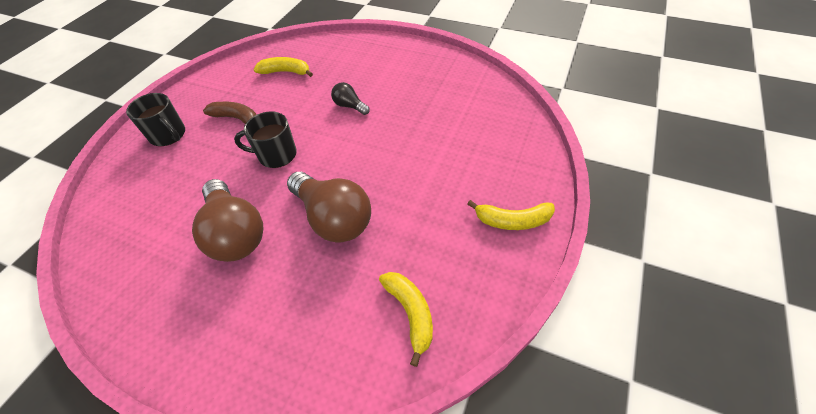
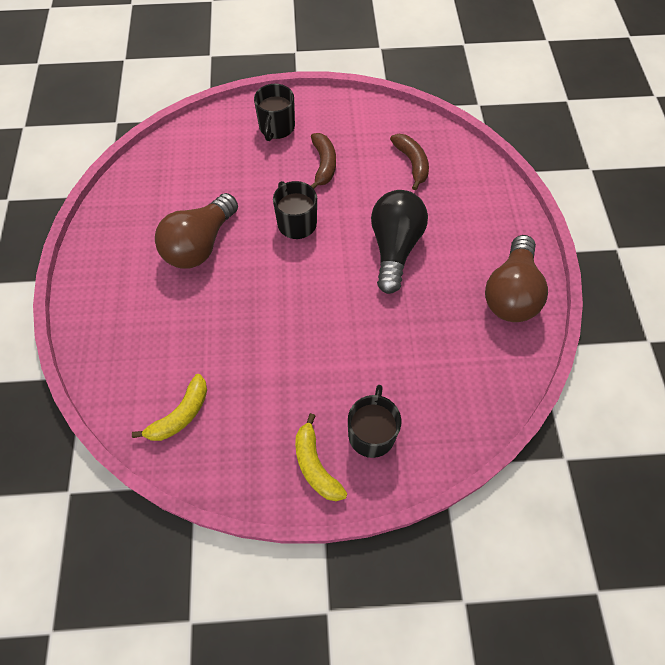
camera: 60 degrees right, 10 degrees up
yellow banana [253,57,313,77] -> brown banana [390,134,429,190]
brown light bulb [287,172,371,243] -> brown light bulb moved to [485,235,548,322]
black light bulb [331,82,370,115] -> black light bulb [371,190,428,294], size x2.04
none -> black mug [348,385,401,458]

